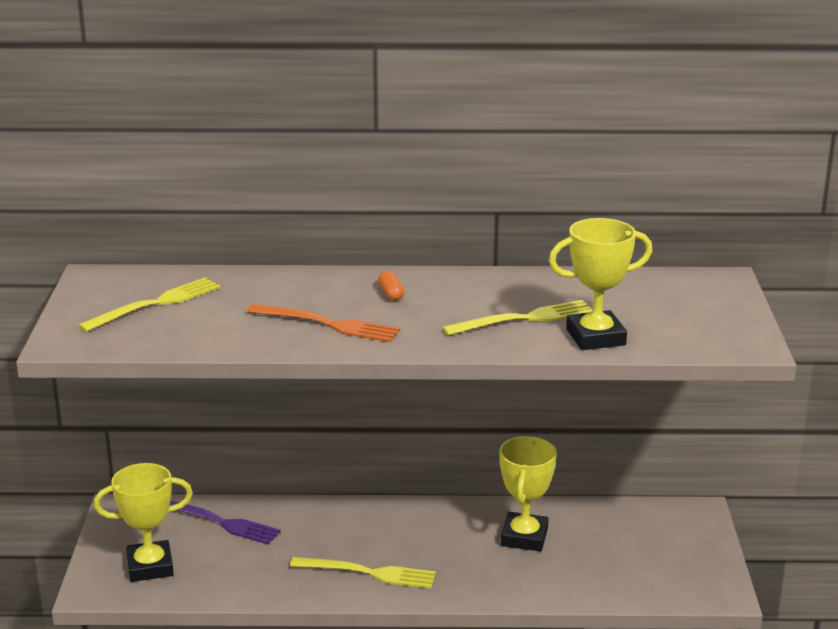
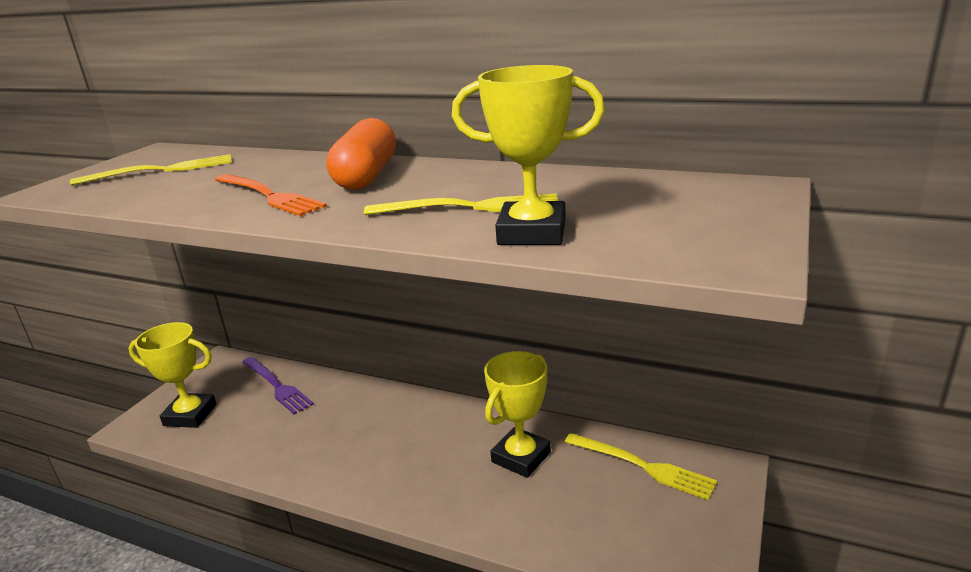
camera: 25 degrees right, 0 degrees up
yellow fork [290,557,436,589] -> yellow fork moved to [565,433,717,500]
orange capsule [378,271,405,301] -> orange capsule [326,118,396,190], size x2.41

